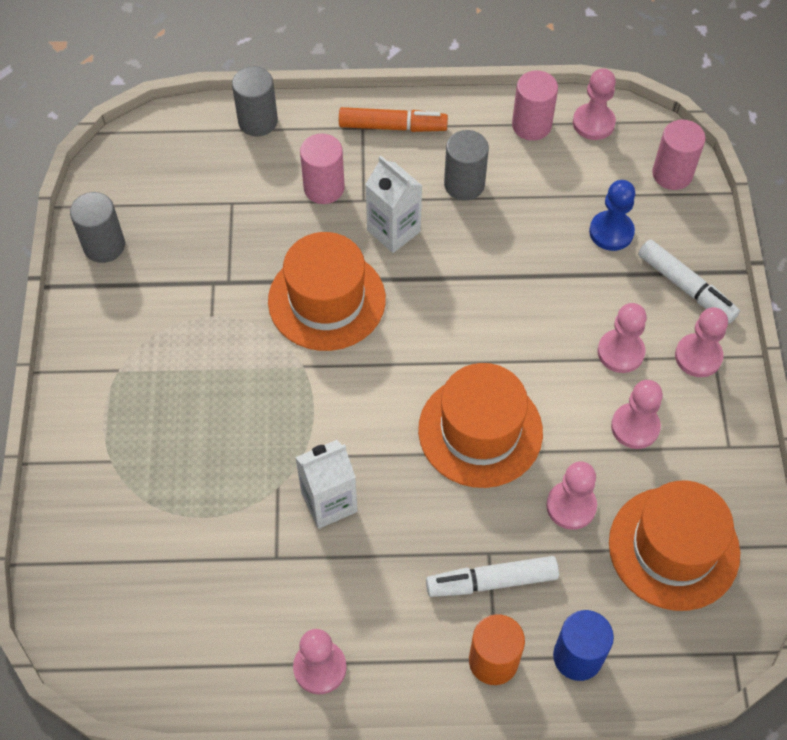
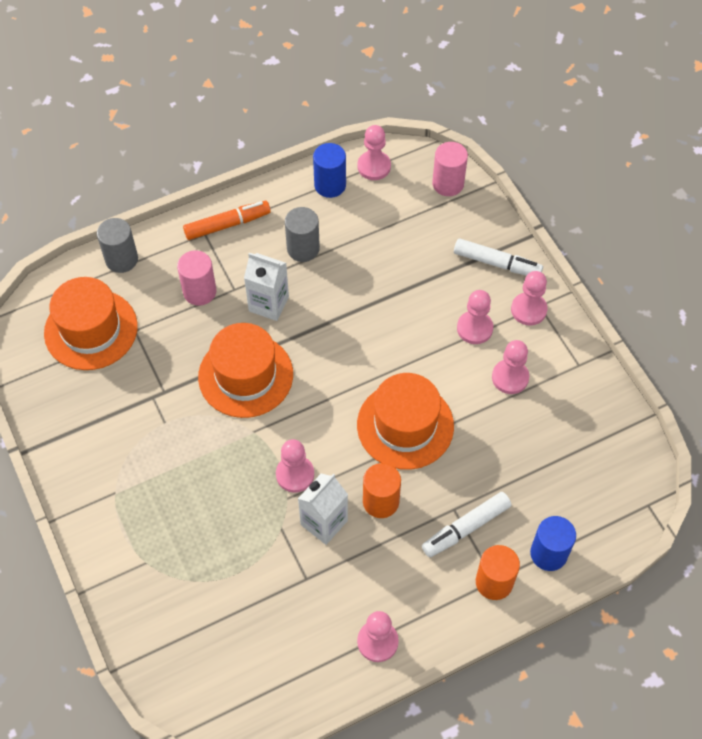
camera: 25 degrees left, 0 degrees up
grey cylinder [70,192,125,263] -> none
pink cylinder [512,70,558,141] -> blue cylinder [313,143,346,198]
pink pawn [546,461,597,530] -> pink pawn moved to [276,439,314,493]
blue pawn [589,180,635,251] -> none
orange hat [609,481,740,611] -> orange hat moved to [44,277,138,370]
none -> orange cylinder [363,463,401,518]

